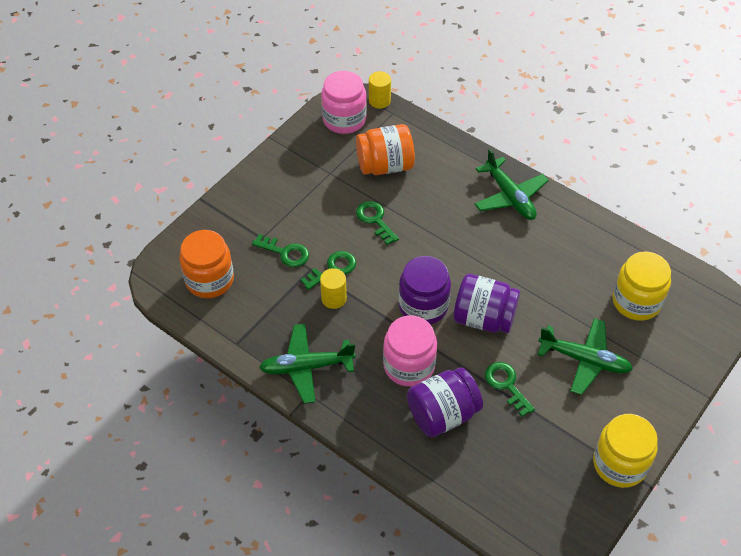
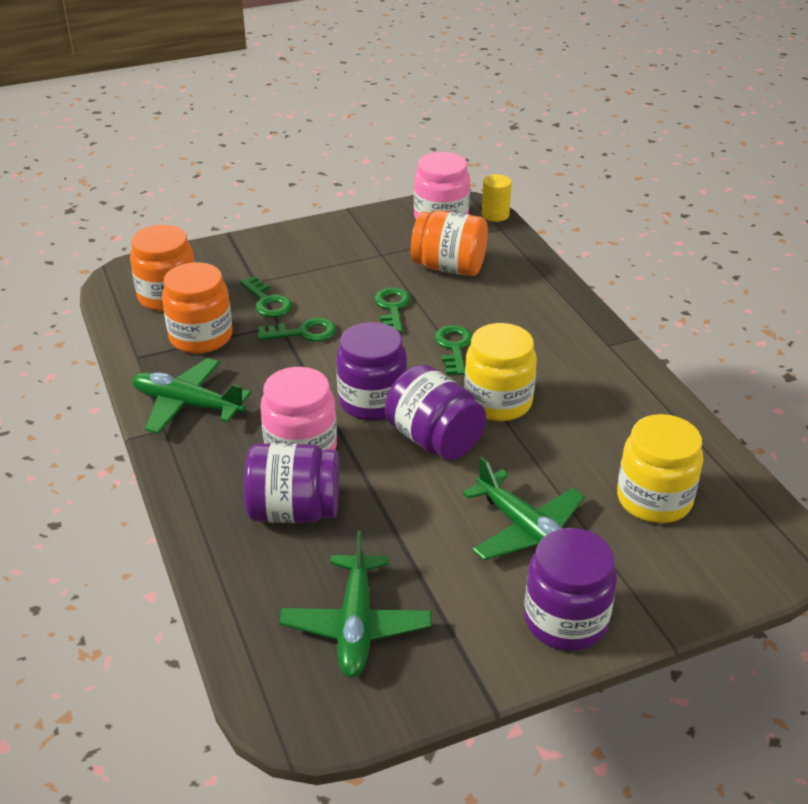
camera: 30 degrees right, 15 degrees down
yellow cylinder [320,268,347,309] -> none
green plane [475,149,549,220] -> green plane moved to [279,531,431,678]
green key [485,362,535,417] -> green key moved to [434,325,472,375]
yellow jar [593,414,658,488] -> yellow jar moved to [464,323,537,421]
none -> orange jar [162,262,233,354]
none -> purple jar [524,528,617,651]

